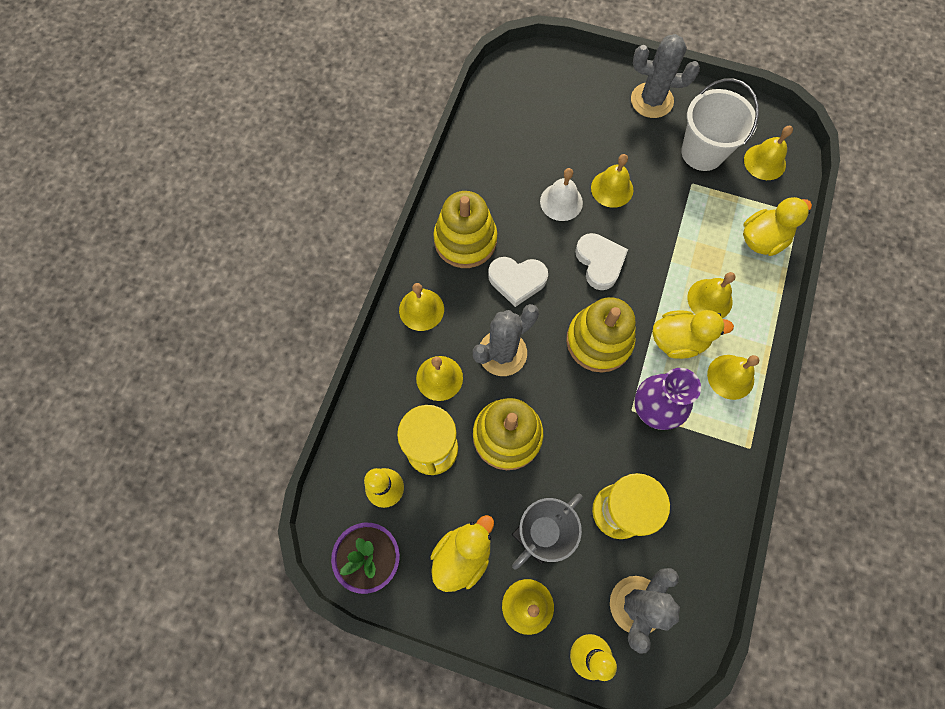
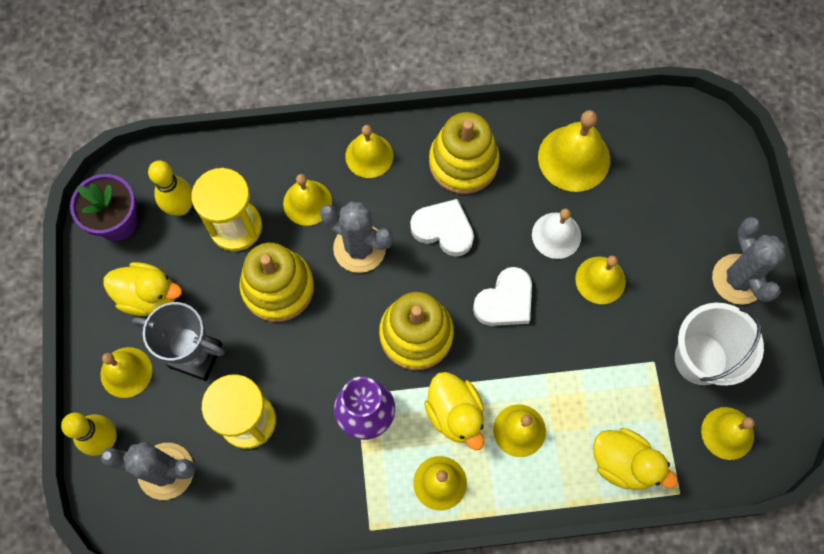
camera: 65 degrees right, 0 degrees up
white heart [488,257,548,307] -> white heart turned 135 degrees clockwise [410,199,474,257]
none -> yellow bell [538,110,610,192]

